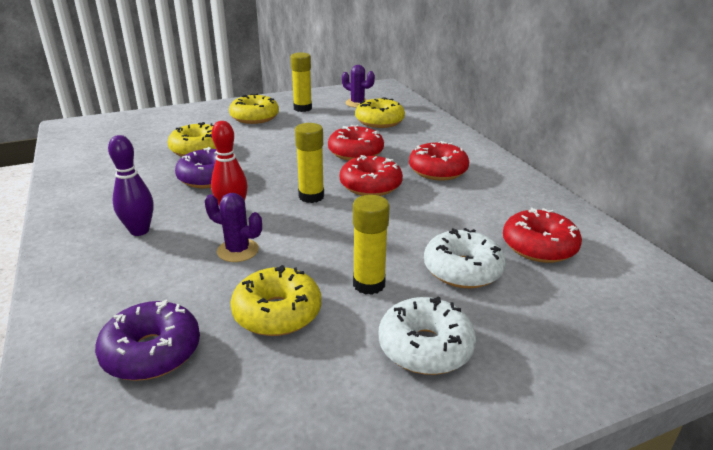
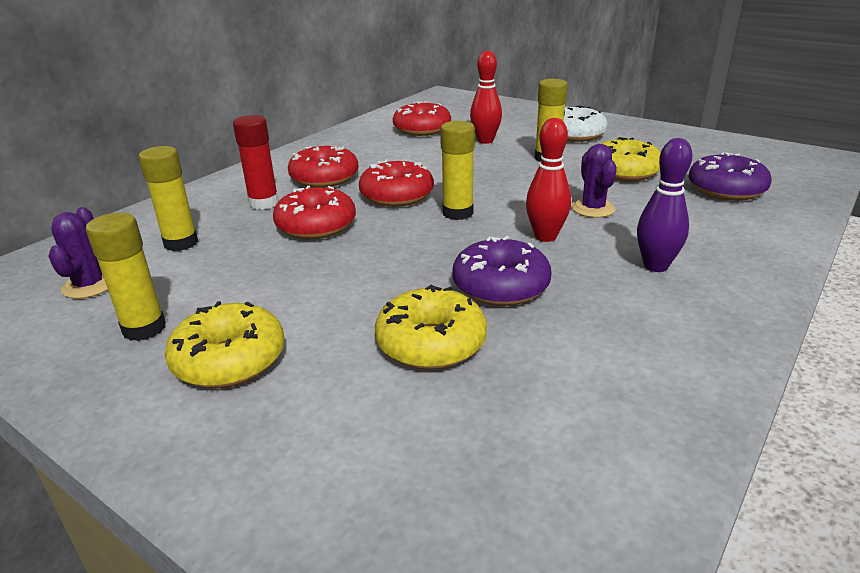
camera: 120 degrees left, 0 degrees up
yellow donut [355,97,405,128] -> yellow glue stick [139,146,198,251]
white donut [424,228,506,288] -> red bowling pin [470,50,502,144]
none -> red glue stick [233,115,279,210]

